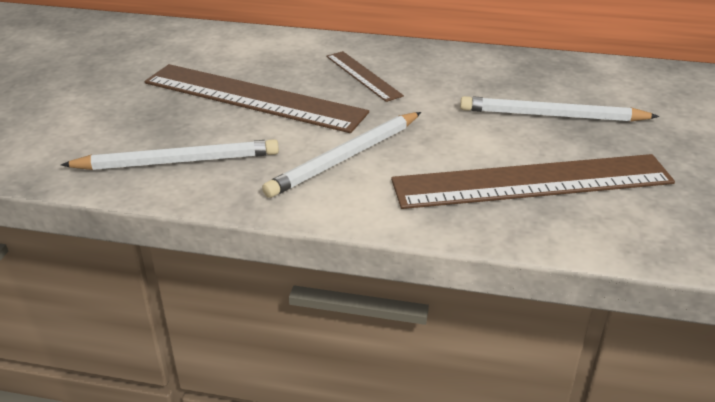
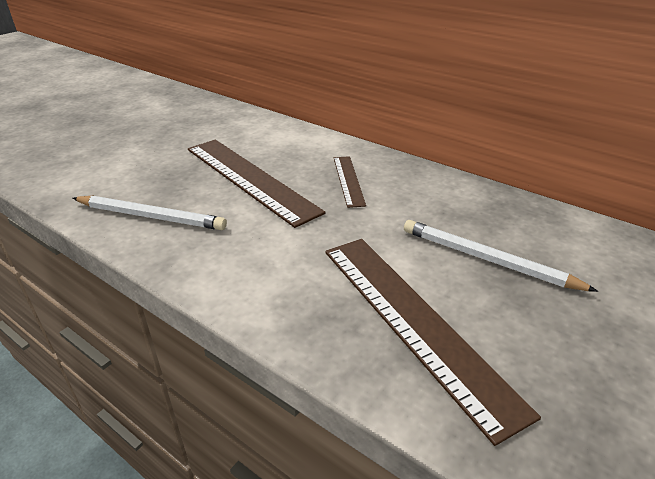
camera: 25 degrees right, 0 degrees up
white pencil [262,112,421,198] -> none
brown ruler [391,154,675,209] -> brown ruler turned 45 degrees clockwise [325,239,541,446]

